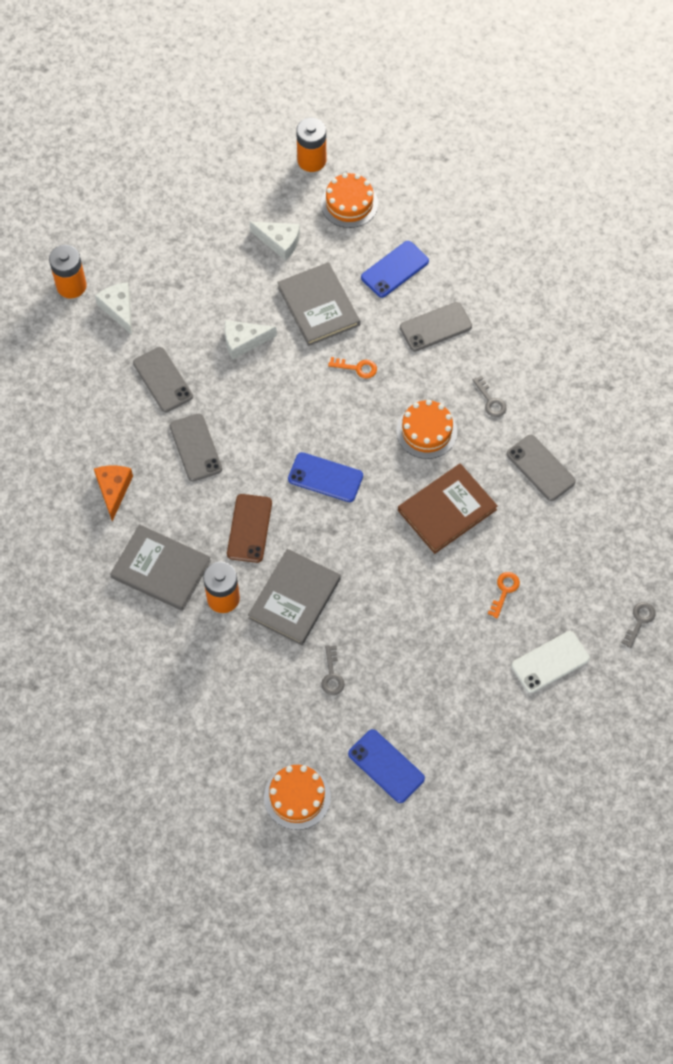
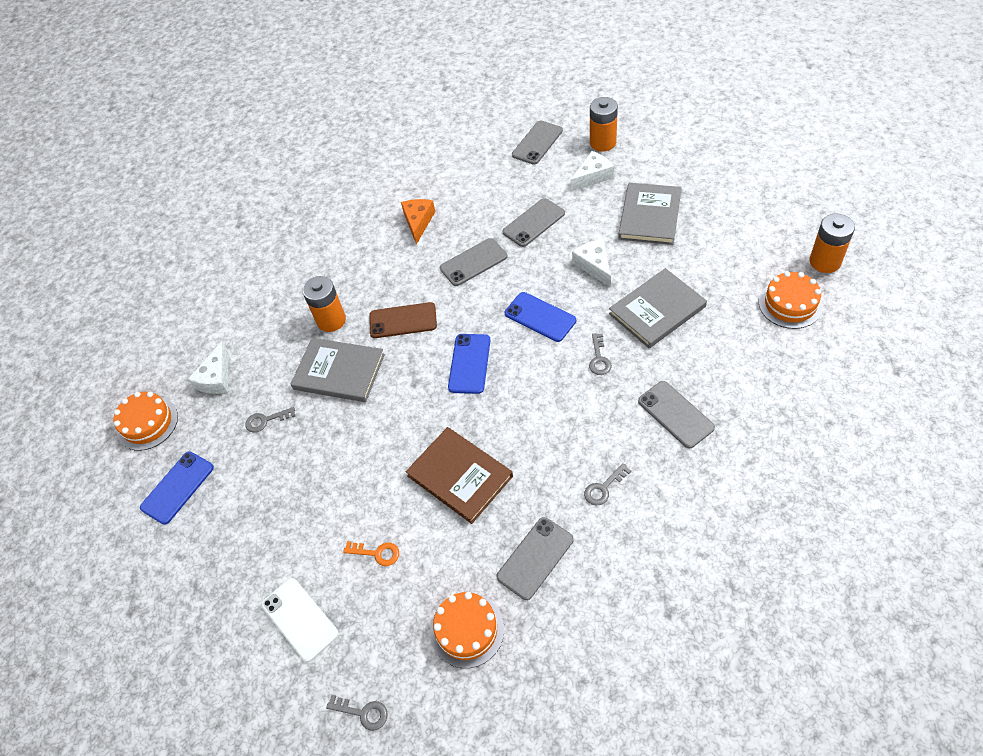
camera: 85 degrees right, 10 degrees down
orange cheese [94,466,133,521] -> orange cheese turned 75 degrees counterclockwise [401,199,435,245]
grey book [110,524,211,611] -> grey book moved to [618,183,682,245]
white cheese [250,222,300,261] -> white cheese moved to [188,341,228,394]
orange key [328,357,377,379] -> grey key [589,333,612,375]
blue phone [361,241,429,298] -> blue phone moved to [505,292,576,342]
orange cake [396,400,457,459] -> orange cake moved to [430,592,504,668]
none -> grey phone [512,121,563,164]

